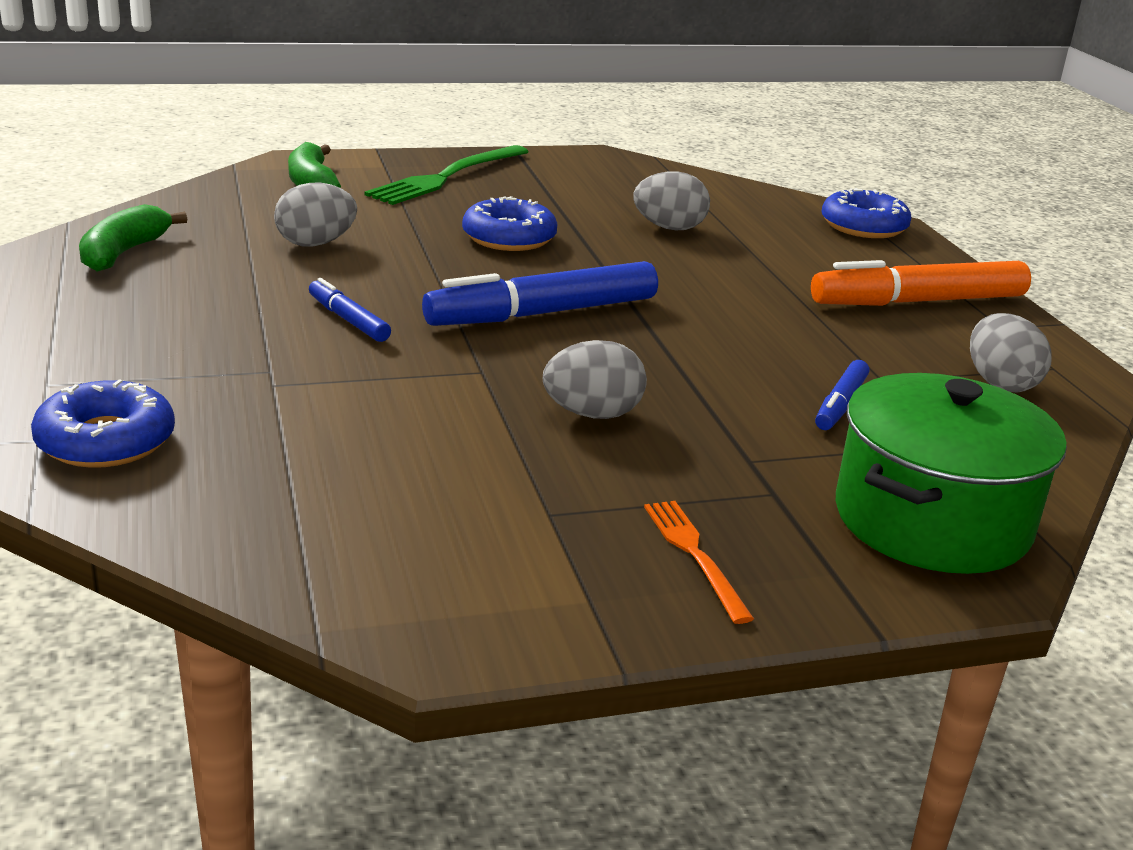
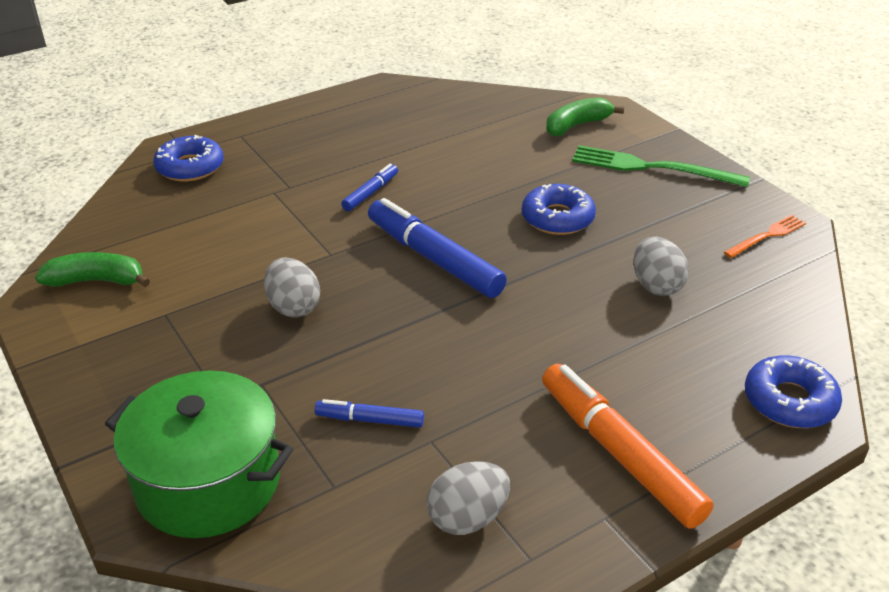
camera: 75 degrees right, 10 degrees up
green banana [79,204,187,272] -> green banana moved to [35,252,150,287]
grey egg [274,183,357,247] -> none
orange fork [644,501,754,624] -> orange fork moved to [724,215,806,258]

